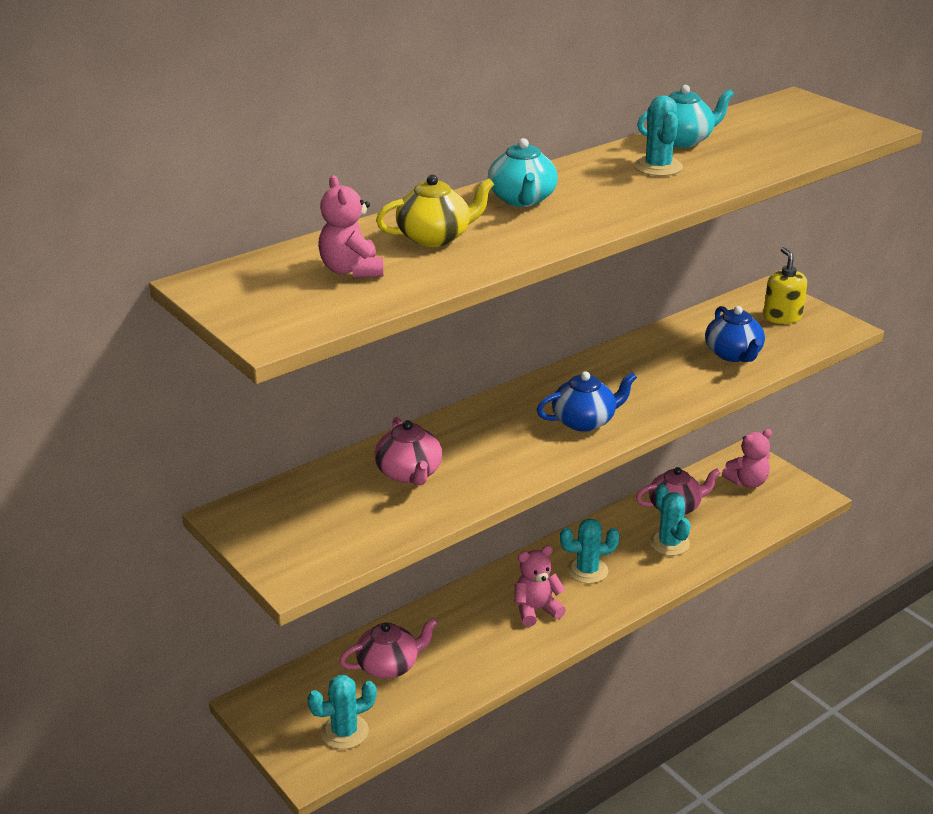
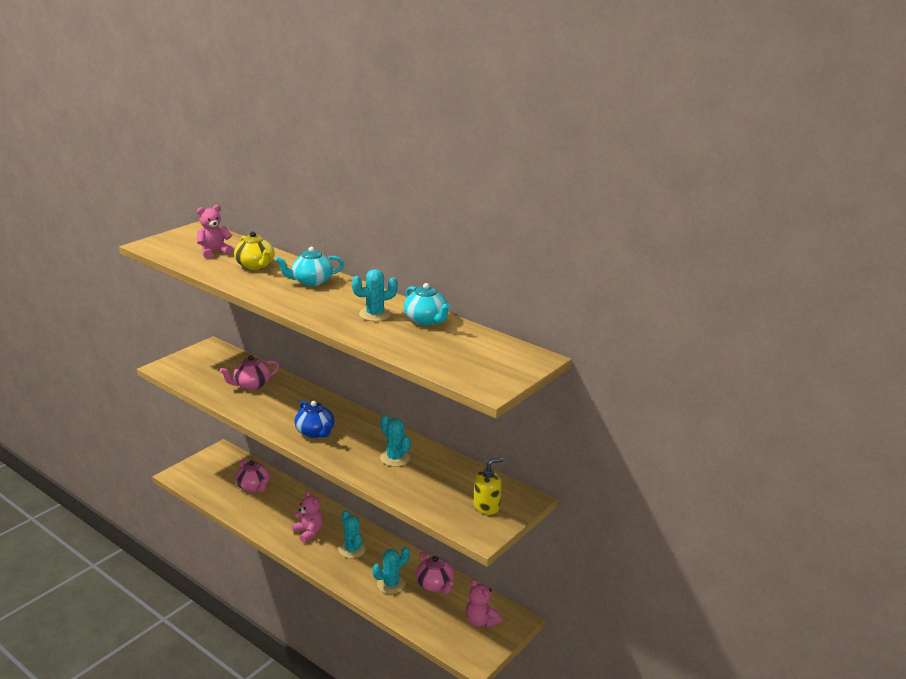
camera: 75 degrees right, 5 degrees down
turquoise cactus [307,675,377,749] -> turquoise cactus moved to [380,415,411,467]
blue teapot [705,306,765,362] -> none

